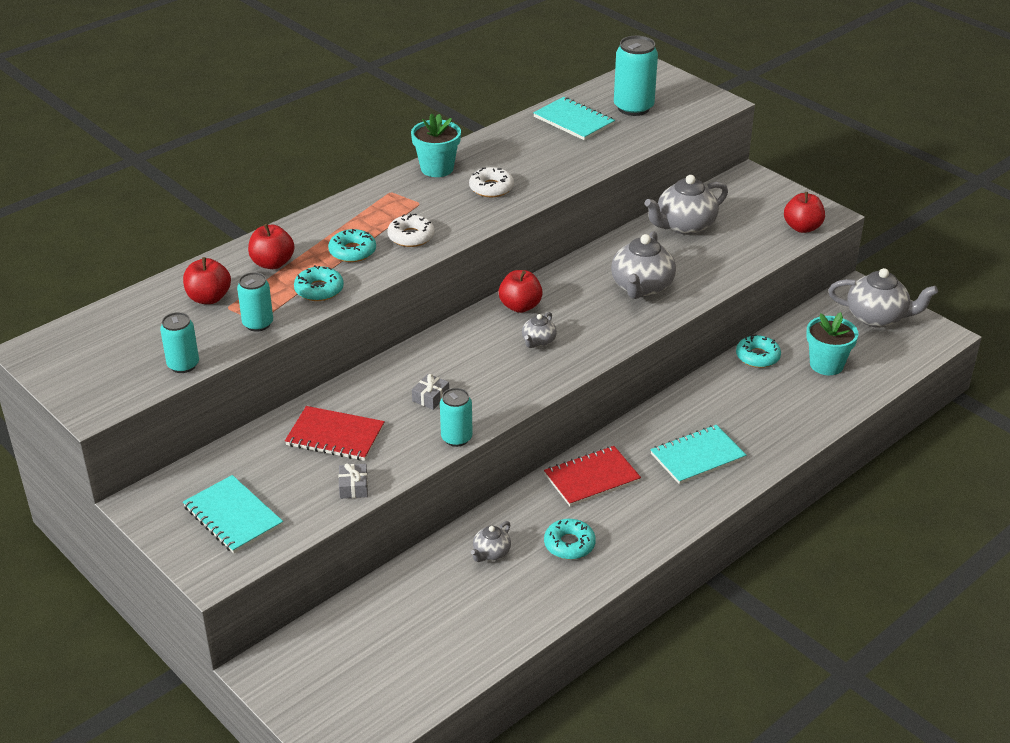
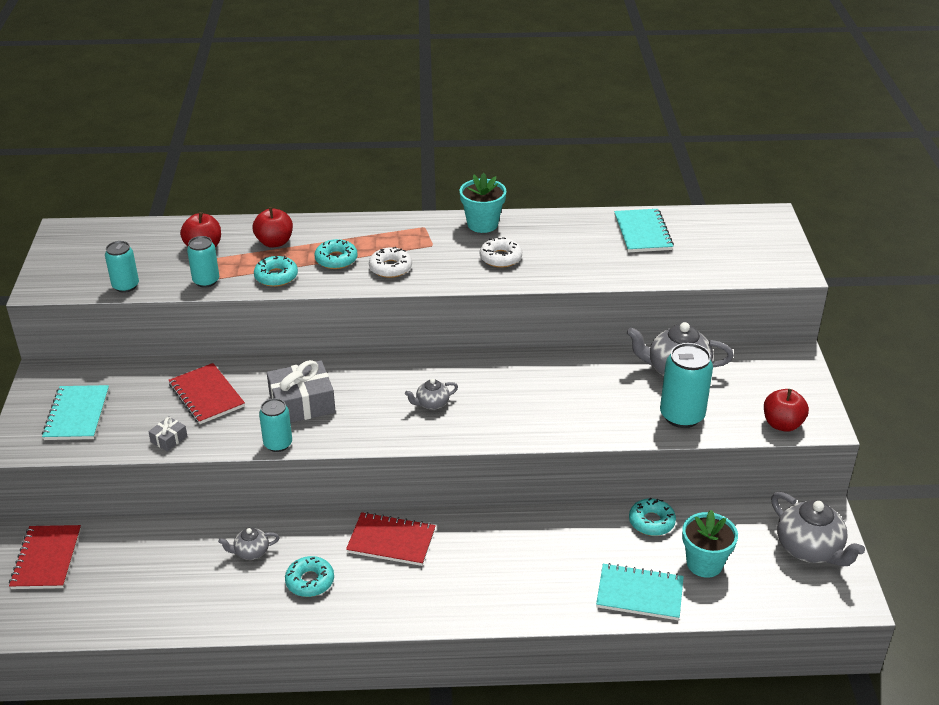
camera: 40 degrees right, 0 degrees up
grey gift [412,374,449,410] -> grey gift [267,360,336,423], size x2.11
red apple [499,270,543,313] -> none
grey teapot [611,231,676,299] -> none
turquoise can [614,36,658,116] -> turquoise can moved to [660,343,713,428]
turquoise notebook [650,425,746,484] -> turquoise notebook moved to [596,563,684,620]
none -> red notebook [9,525,81,589]

